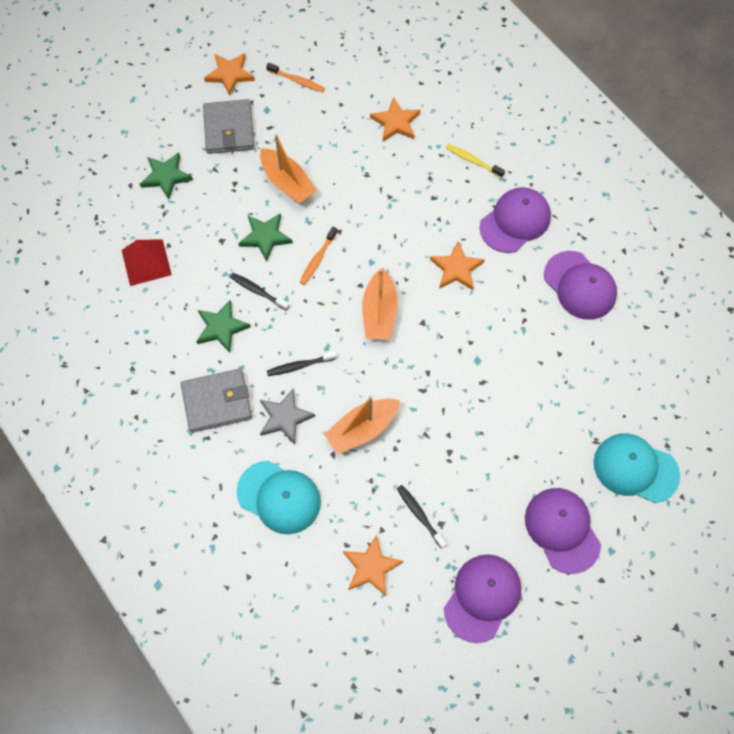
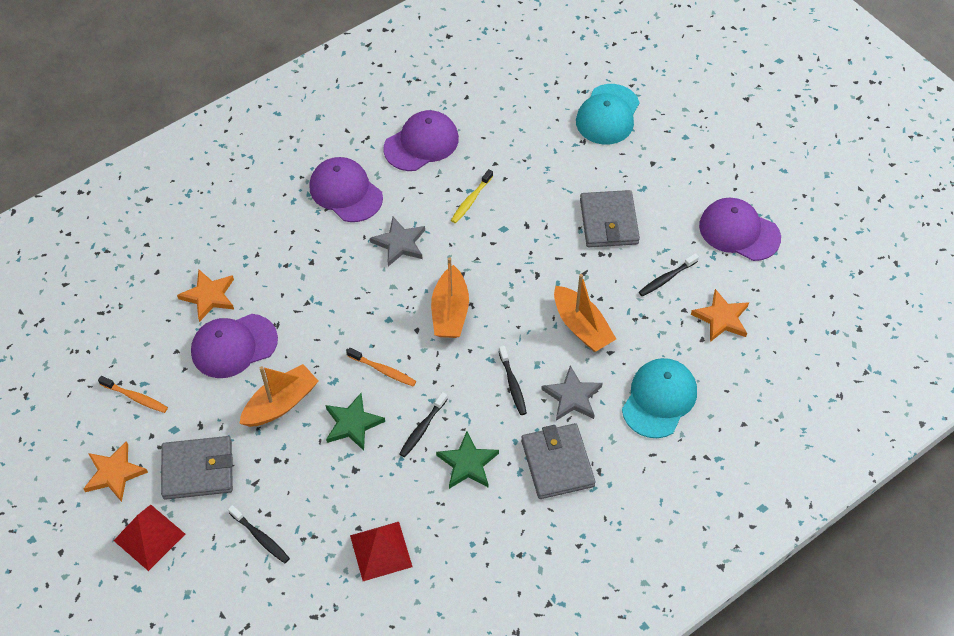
camera: 90 degrees left, 10 degrees down
green star [140,153,193,200] -> black toothbrush [228,505,290,563]
orange toothbrush [266,63,325,92] -> orange toothbrush turned 90 degrees clockwise [98,376,168,413]
orange boat [362,268,398,340] -> orange boat turned 90 degrees clockwise [431,257,469,338]
orange star [430,242,485,290] -> grey star [370,217,425,266]
yellow toothbrush [446,144,505,178] -> yellow toothbrush moved to [451,169,493,223]
purple cap [525,488,601,574] -> purple cap moved to [191,314,278,378]
none -> red pyramid [114,505,185,571]
none -> grey wallet [580,190,640,247]

